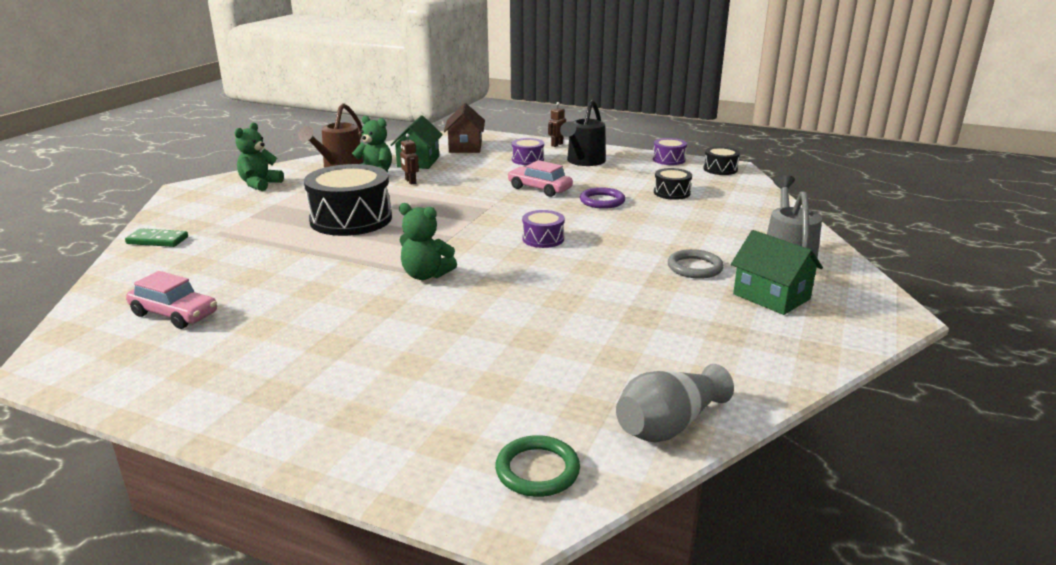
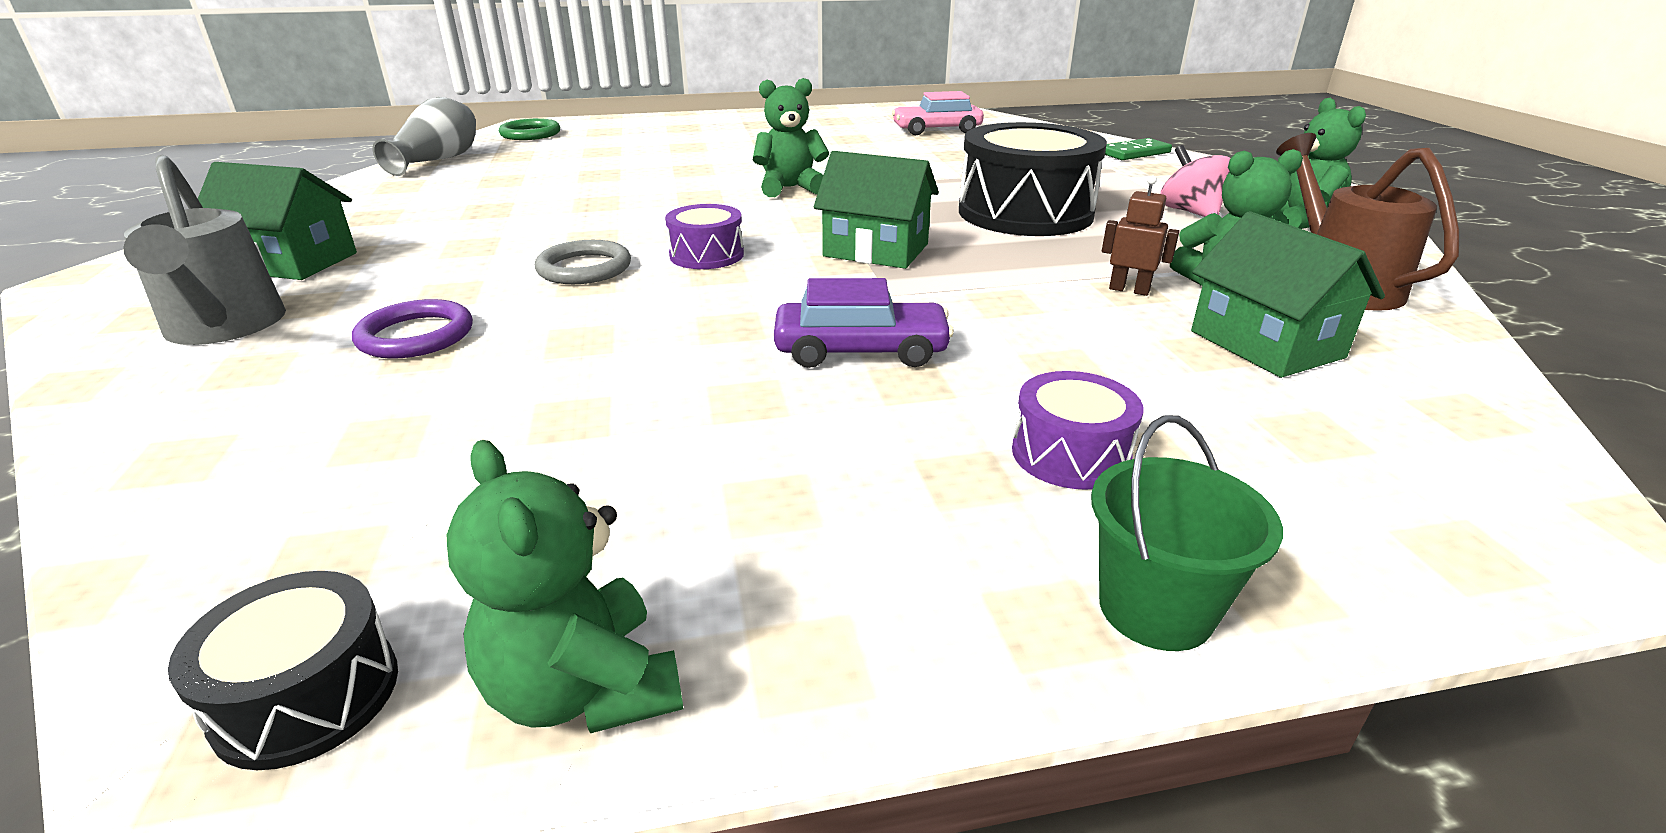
camera: 145 degrees right, 5 degrees up
brown house [444,103,485,153] -> none
pink car [507,160,573,197] -> purple car [774,278,954,368]
brown robot [548,102,566,147] -> green bucket [1091,415,1283,651]
black watering can [560,100,606,166] -> none
purple ring [580,187,625,209] -> purple ring moved to [352,299,473,359]
purple drum [653,138,687,165] -> green teddy bear [447,440,683,733]
black drum [654,168,692,200] -> none
grey ring [668,249,724,279] -> grey ring moved to [535,240,631,284]
none -> green house [814,151,939,269]
none -> pink spinning top [1160,145,1231,217]

